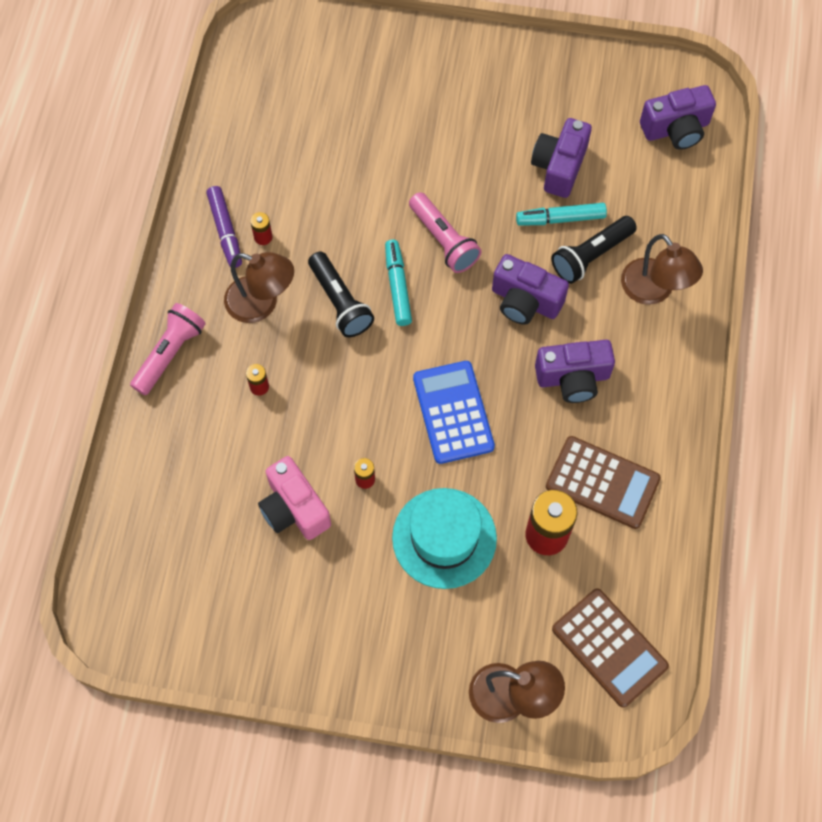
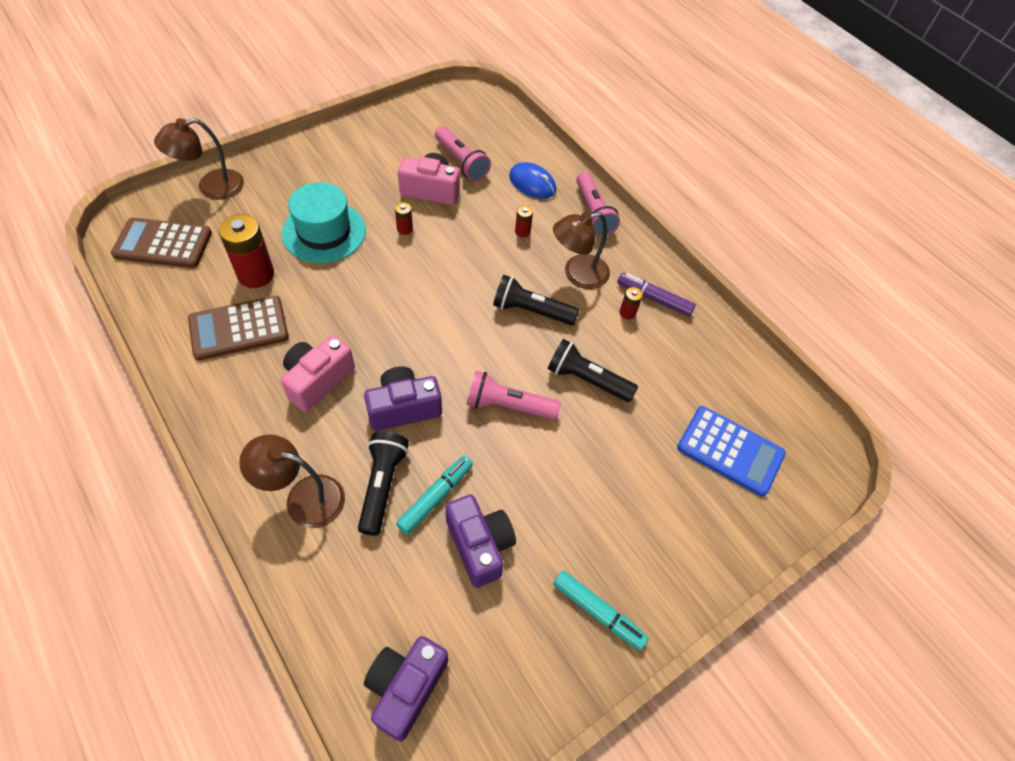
camera: 130 degrees right, 10 degrees down
turquoise marker [385,240,412,326] -> turquoise marker moved to [553,571,649,650]
blue calculator [413,361,495,464] -> blue calculator moved to [677,406,786,497]
purple camera [535,340,615,403] -> pink camera [281,336,355,412]
none -> pink flashlight [435,126,491,181]
none -> blue mouse [509,162,556,199]
none -> black flashlight [548,339,638,402]

